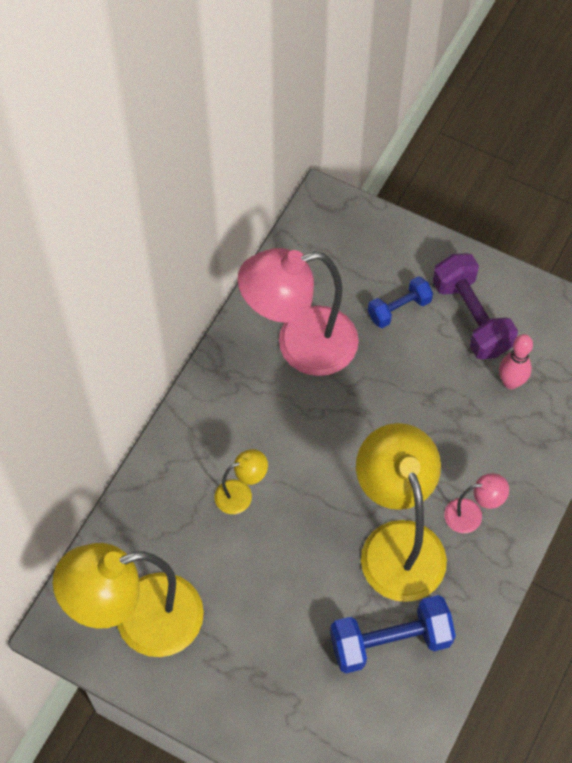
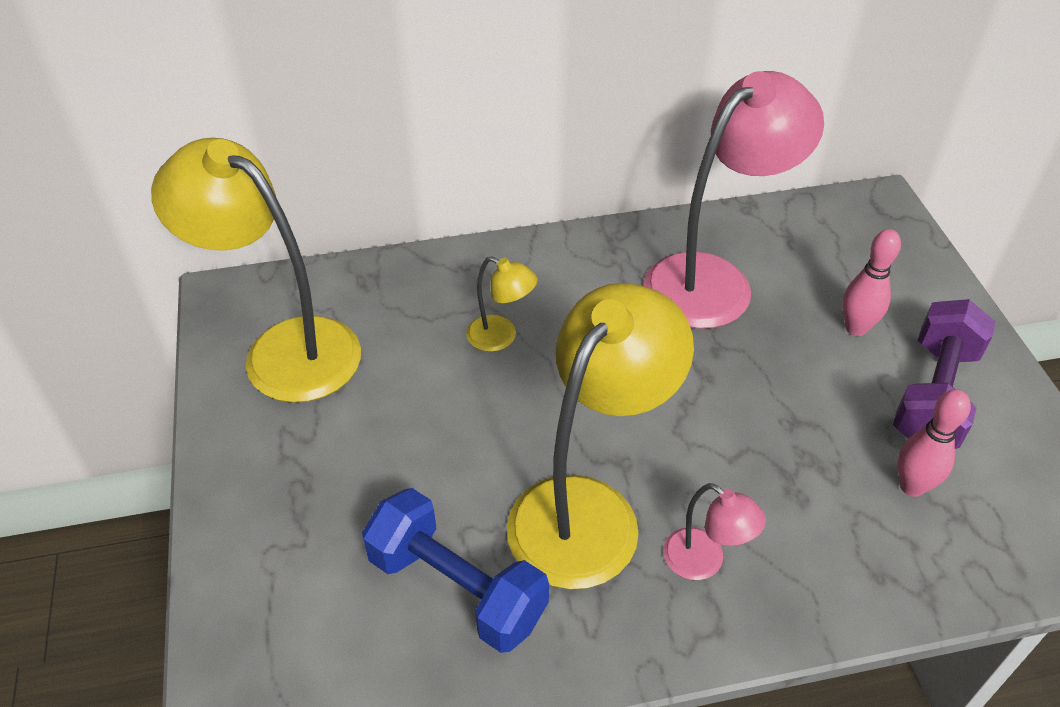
camera: 50 degrees right, 15 degrees down
pink lamp [238,248,359,376] -> pink lamp turned 105 degrees clockwise [643,71,824,329]
blue dumbbell [368,276,433,328] -> pink bowling pin [842,229,901,336]

